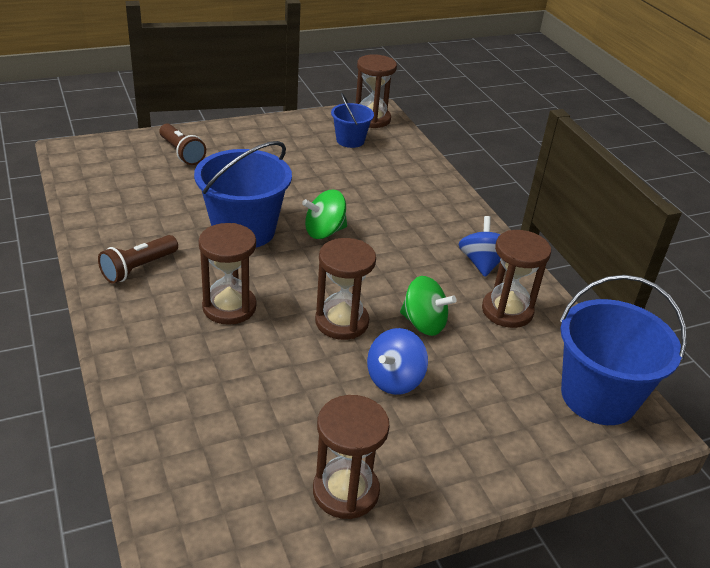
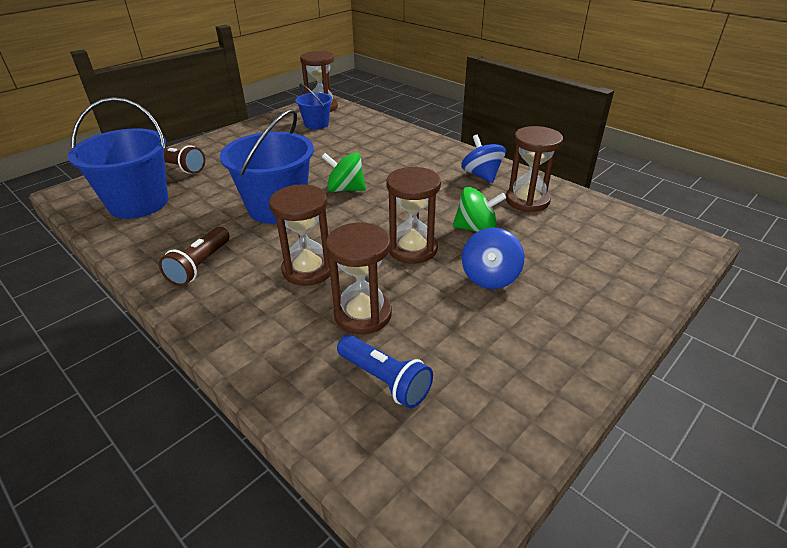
camera: 20 degrees left, 0 degrees up
green spinning top [302,190,347,239] -> green spinning top turned 60 degrees clockwise [322,152,366,192]
brown hourglass [313,395,390,519] -> brown hourglass moved to [326,222,392,335]
blue bucket [560,275,687,425] -> blue bucket moved to [68,97,168,219]
none -> blue flashlight [337,335,433,408]

